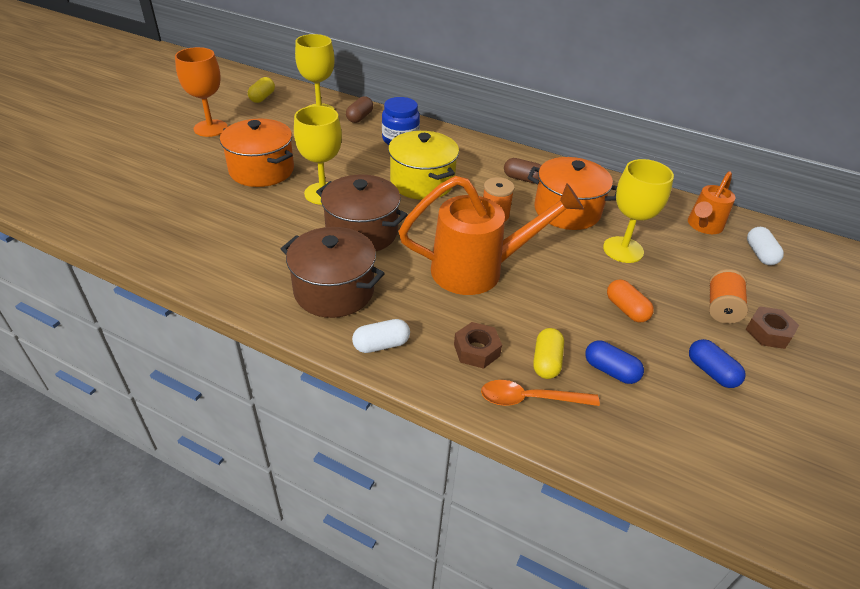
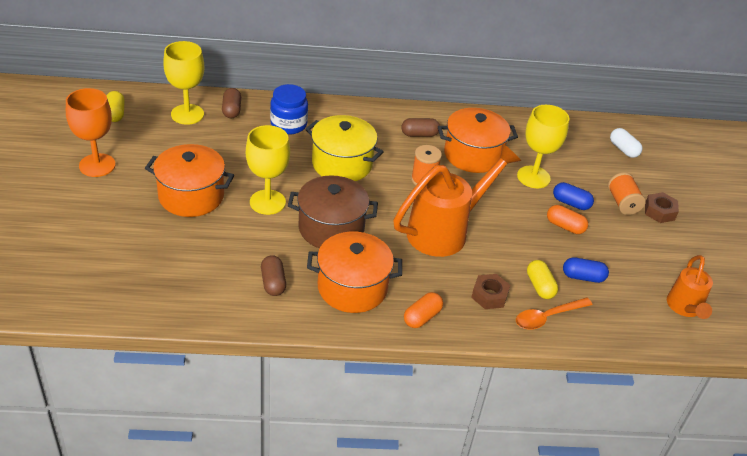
camera: 30 degrees left, 0 degrees up
brown pot [281,227,385,318] -> orange pot [307,232,402,313]
white capsule [352,319,410,353] -> orange capsule [404,292,443,328]
orange watering can [688,171,735,234] -> orange watering can moved to [667,255,713,319]
blue capsule [689,339,746,388] -> blue capsule moved to [553,182,594,210]
none -> brown capsule [261,255,286,296]

